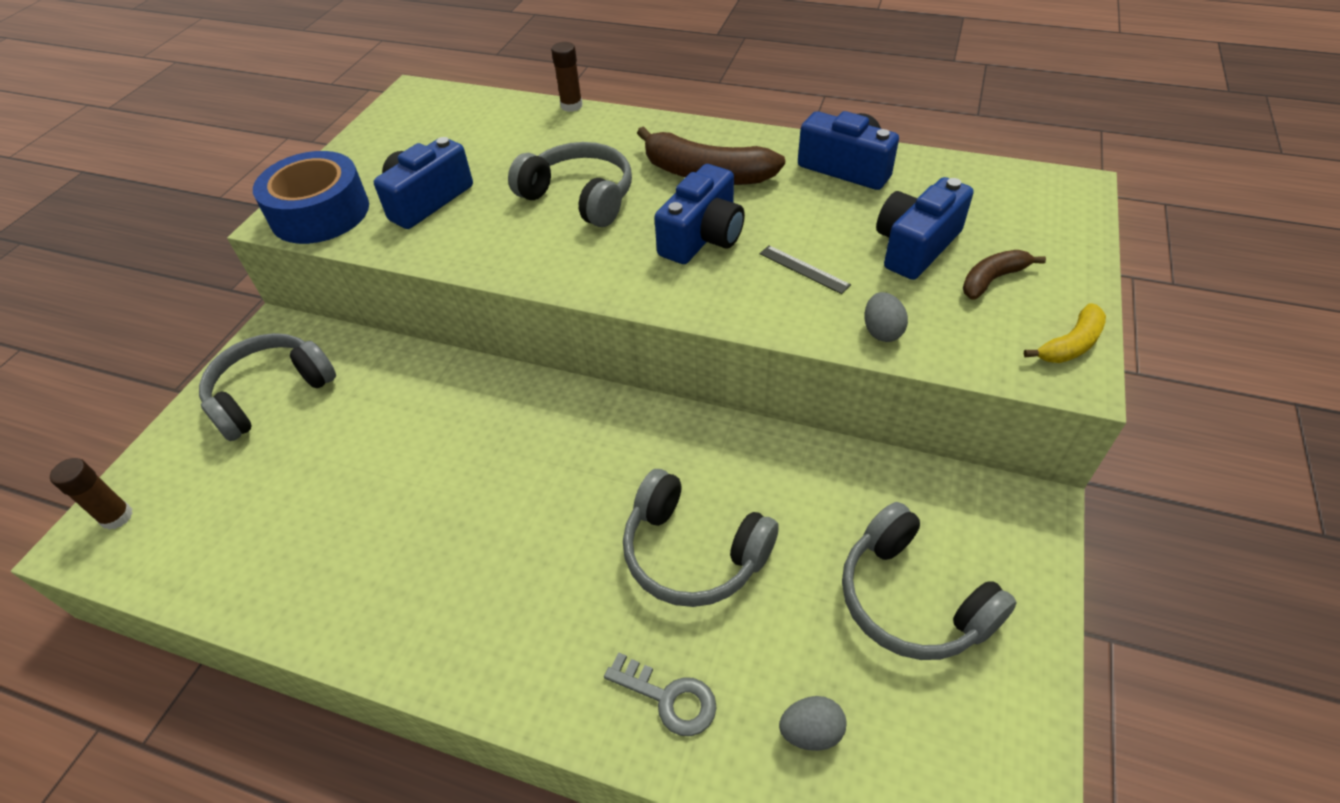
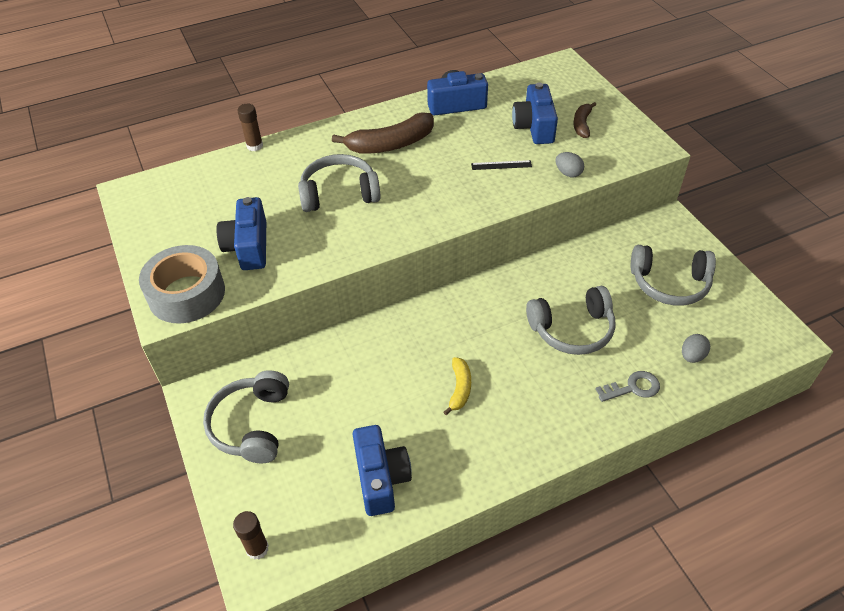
camera: 45 degrees left, 0 degrees up
blue tape [253,151,369,244] -> grey tape [139,245,225,323]
blue camera [654,164,745,264] -> blue camera moved to [353,425,412,516]
yellow banana [1024,303,1106,363] -> yellow banana moved to [443,357,471,415]

